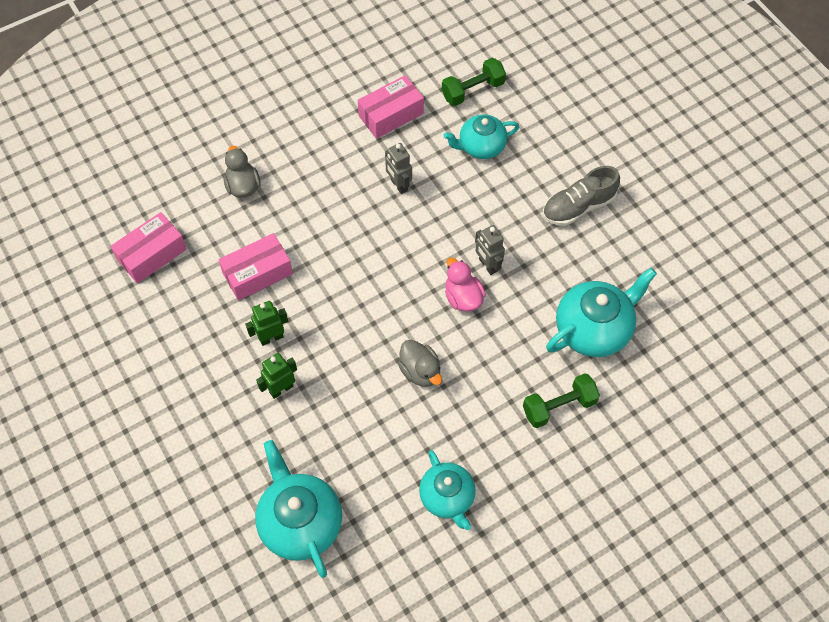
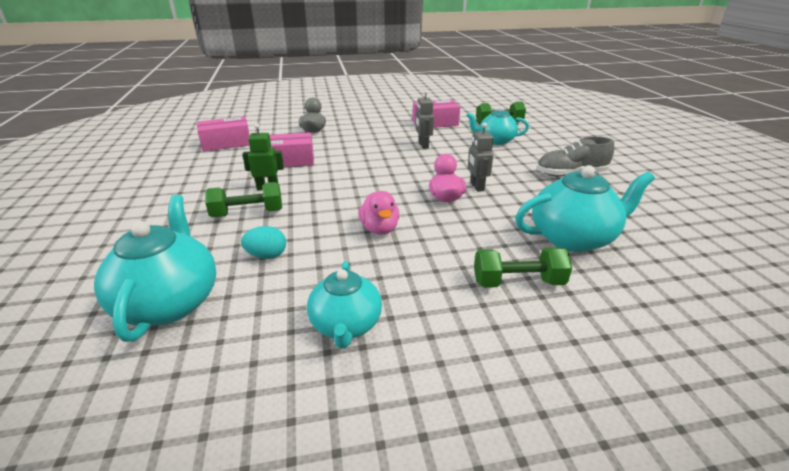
camera: 20 degrees right, 30 degrees down
green robot [256,353,297,399] -> green dumbbell [205,182,282,217]
grey duck [398,340,442,387] -> pink duck [358,191,400,234]
none -> turquoise egg [241,226,286,259]

